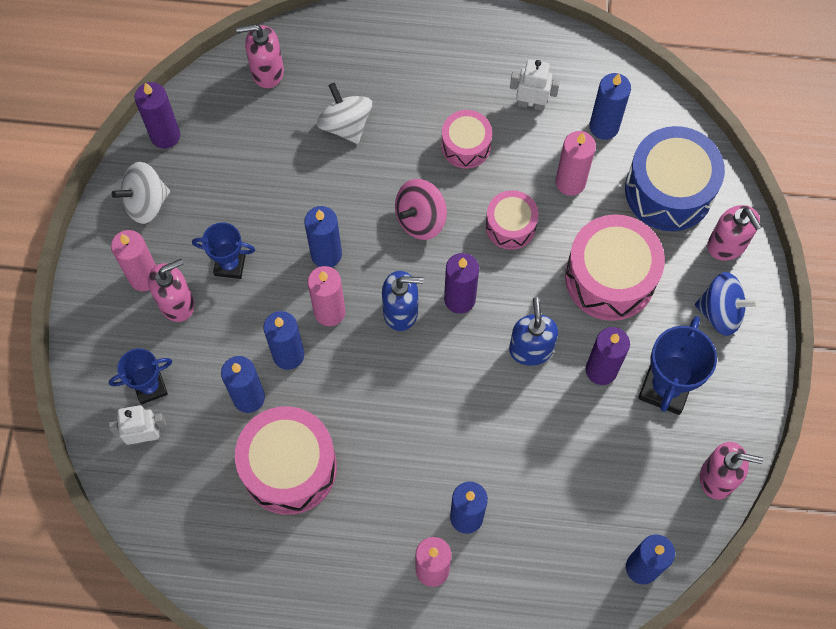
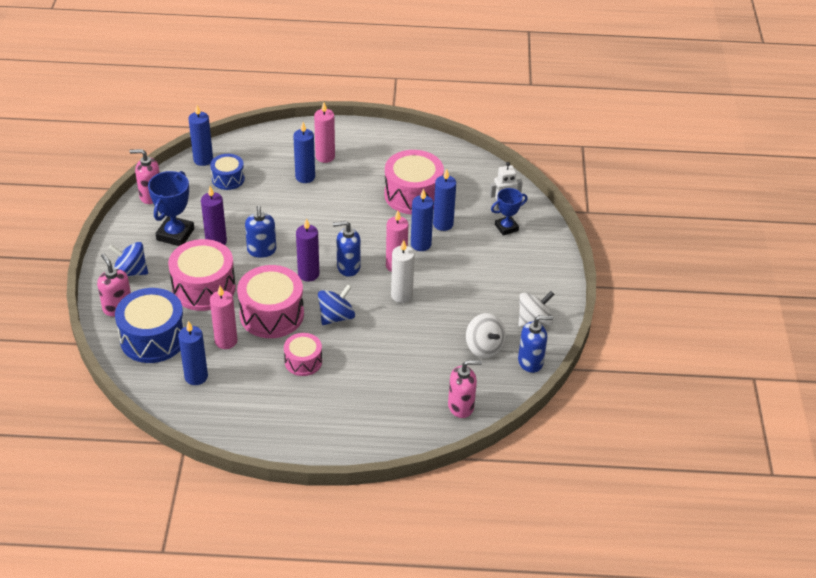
camera: 175 degrees right, 25 degrees down
pink candle [111,230,156,291] -> none
purple candle [135,82,180,149] -> blue soap dispenser [518,315,553,373]
pink soap dispenser [148,259,194,322] -> none
blue trophy [192,222,255,279] -> none
blue candle [304,206,342,267] -> white candle [391,240,415,303]
white spinning top [317,83,372,144] -> white spinning top moved to [466,313,506,358]
pink spinning top [395,179,447,240] -> blue spinning top [318,284,355,325]
pink drum [486,190,539,250] -> pink drum [237,265,304,338], size x1.76
white robot [510,59,560,111] -> none
none -> blue drum [210,154,245,190]

